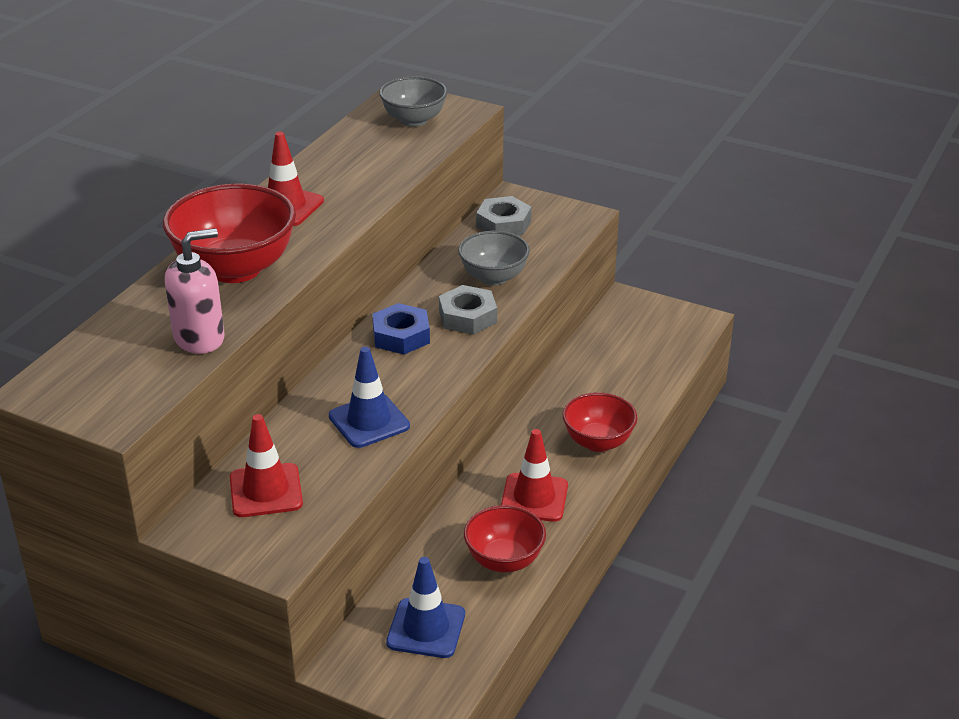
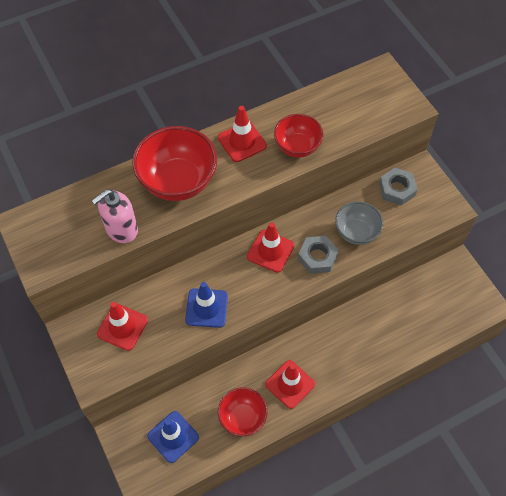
camera: 35 degrees right, 25 degrees up
pink soap dispenser [165,228,224,354] -> pink soap dispenser turned 135 degrees clockwise [92,189,138,243]
blue nut [372,303,430,355] -> red traffic cone [247,222,294,273]
grey bowl [379,76,447,127] -> none
red bowl [563,392,637,452] -> red bowl moved to [274,114,323,158]

